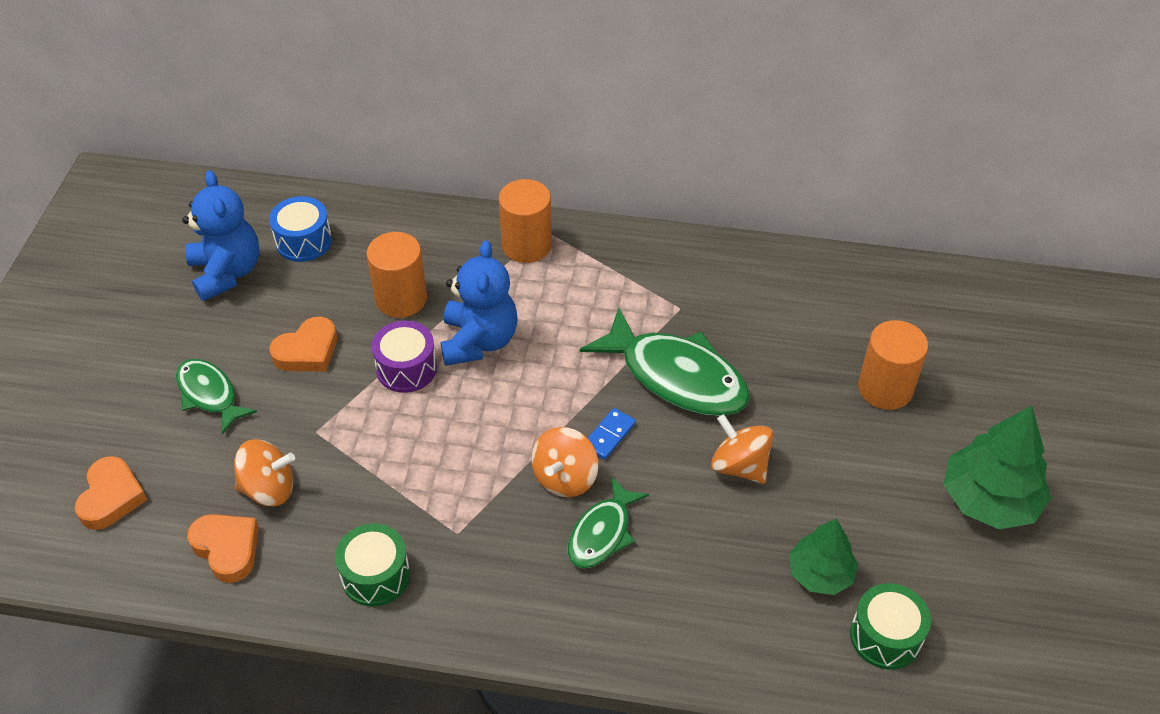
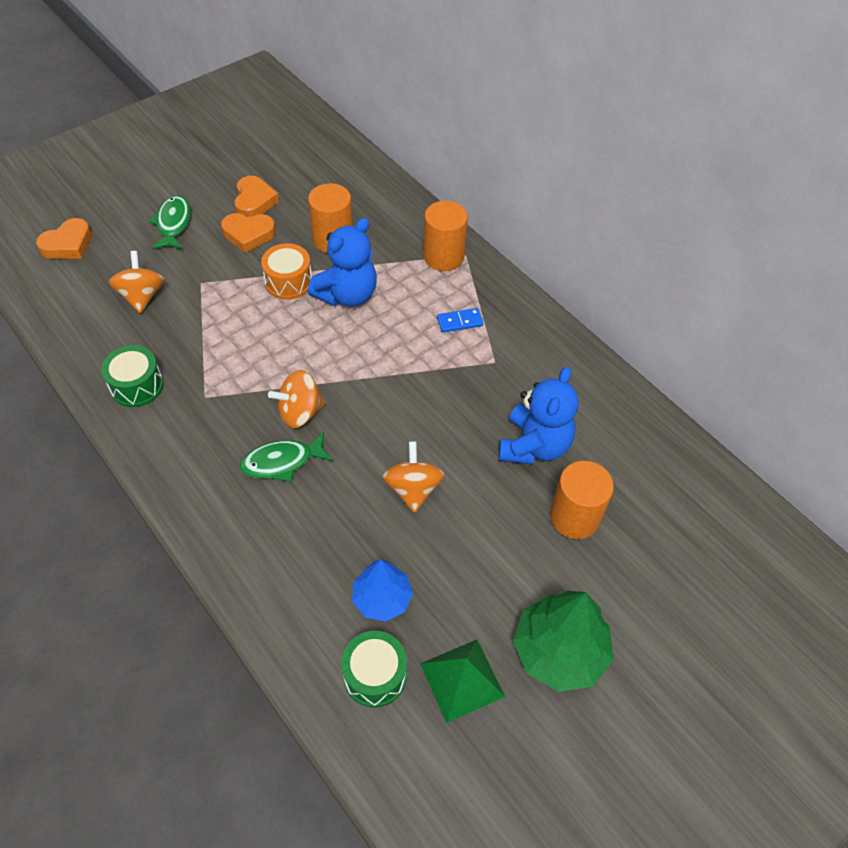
camera: 40 degrees right, 5 degrees up
blue teddy bear [182,170,260,301] -> blue teddy bear moved to [499,367,579,464]
orange heart [187,514,259,583] -> orange heart moved to [234,176,279,217]
orange spinning top [234,439,295,507] -> orange spinning top turned 135 degrees counterclockwise [109,251,165,313]
blue drum [269,196,332,262] -> none
purple drum [372,321,437,393] -> orange drum [261,243,312,300]
green fish [580,308,750,416] -> none
blue domino [588,408,636,460] -> blue domino moved to [437,308,483,333]
green tree [789,518,858,595] -> blue tree [352,559,413,621]
none -> green pyramid [420,640,505,723]

